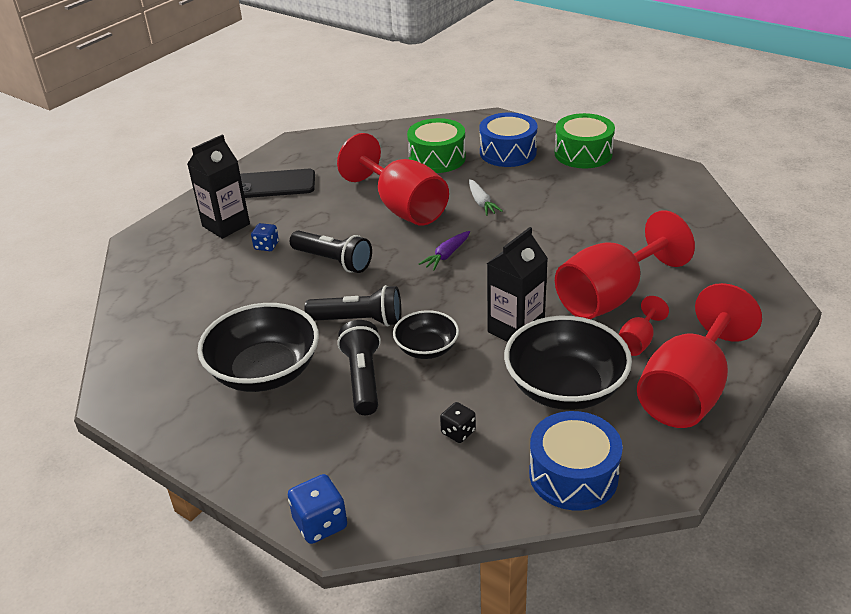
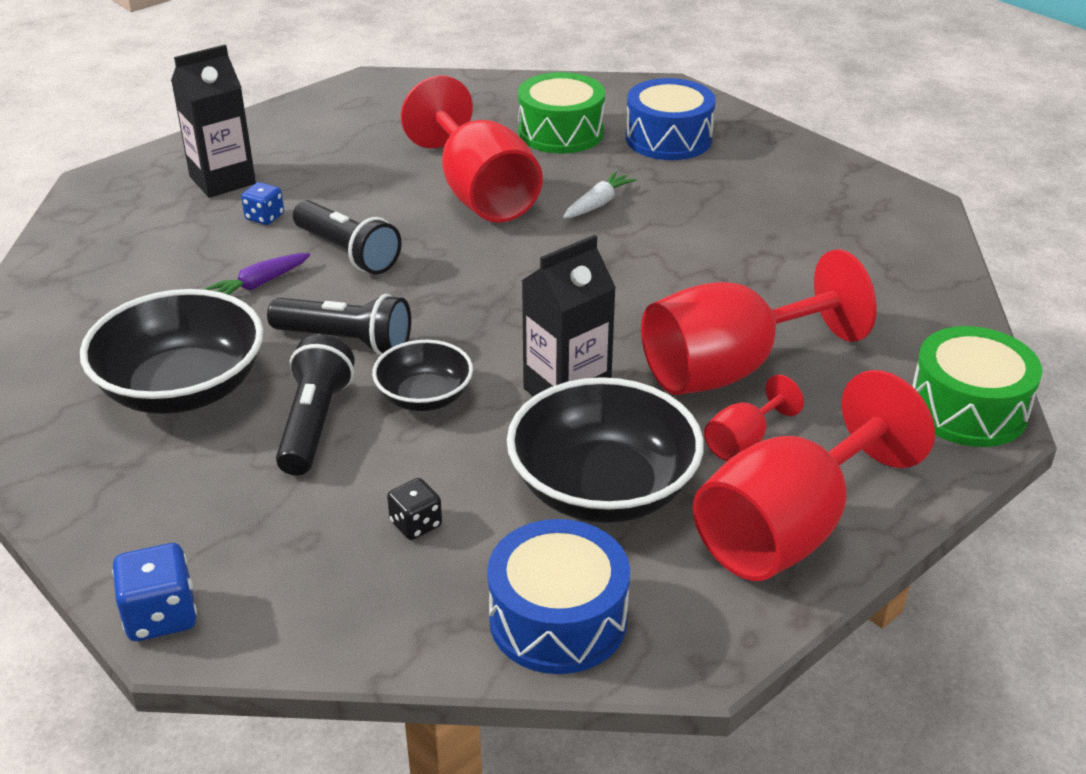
camera: 10 degrees right, 0 degrees up
black phone [240,169,315,198] -> none
purple carrot [419,231,470,270] -> purple carrot moved to [204,253,310,295]
white carrot [469,179,503,216] -> white carrot turned 135 degrees counterclockwise [563,171,636,219]
green drum [555,113,615,168] -> green drum moved to [912,326,1042,447]

